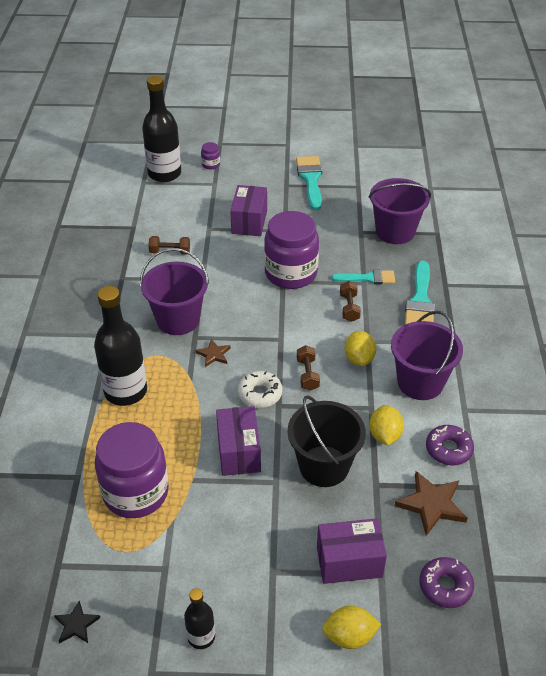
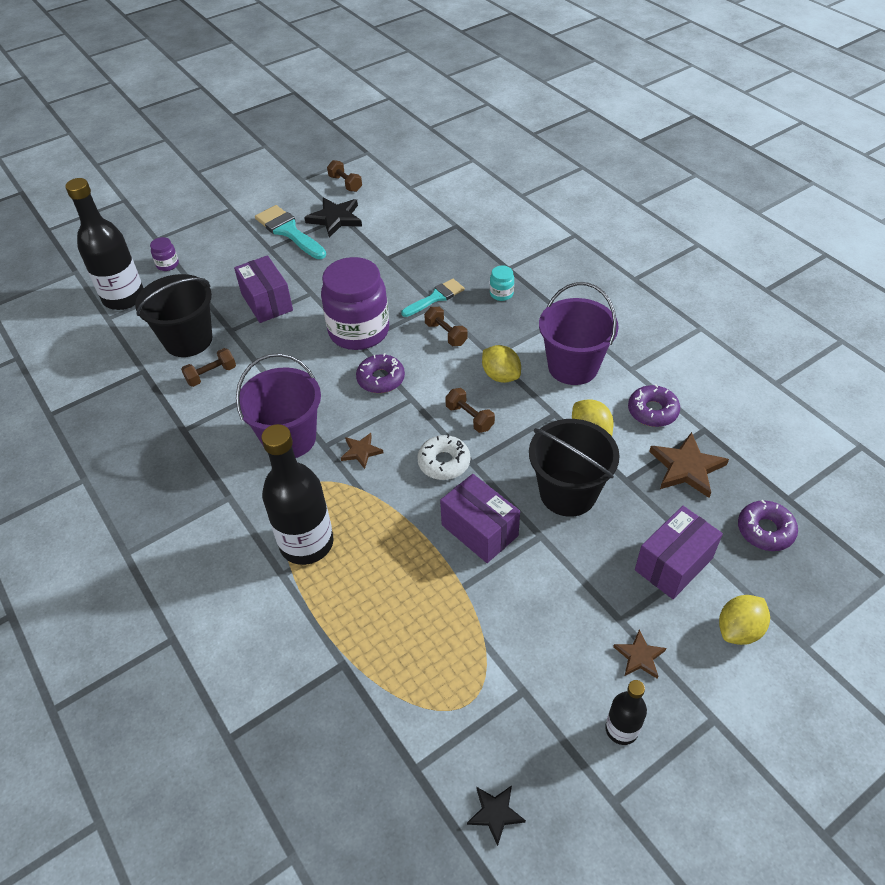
camera: 35 degrees left, 5 degrees up
purple jar [95,422,169,518] -> none
purple bucket [369,178,431,244] -> none
turquoise brush [405,261,435,325] -> turquoise jar [490,265,514,301]
none -> black bucket [135,274,212,357]
none -> black star [304,198,362,238]
none -> brown dumbbell [327,160,362,192]
none -> purple donut [356,353,405,393]
none -> brown star [613,629,666,679]

